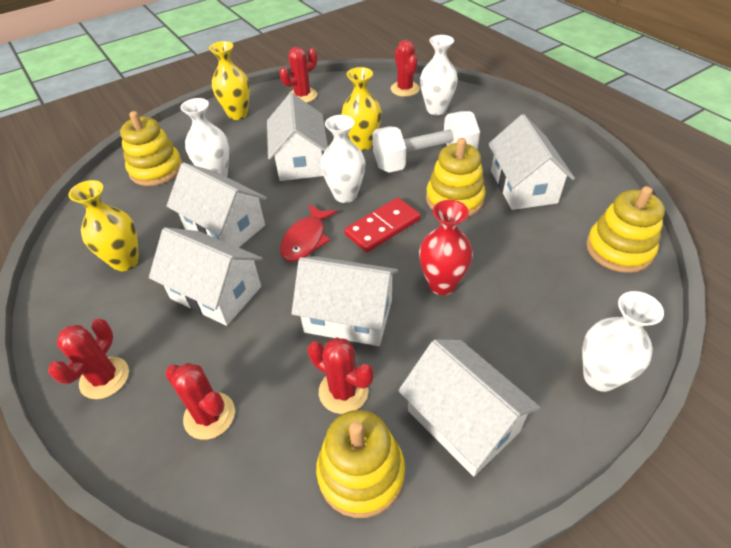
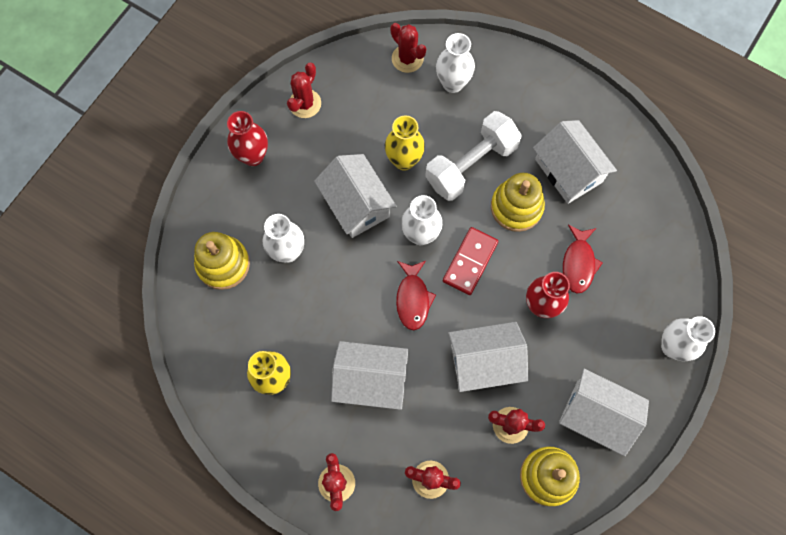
camera: 25 degrees left, 25 degrees up
white house [167,163,267,248] -> none
yellow vase [209,41,250,120] -> red vase [227,111,268,166]
yellow stacking toy [586,186,665,273] -> none
none -> red fish [563,224,603,293]

